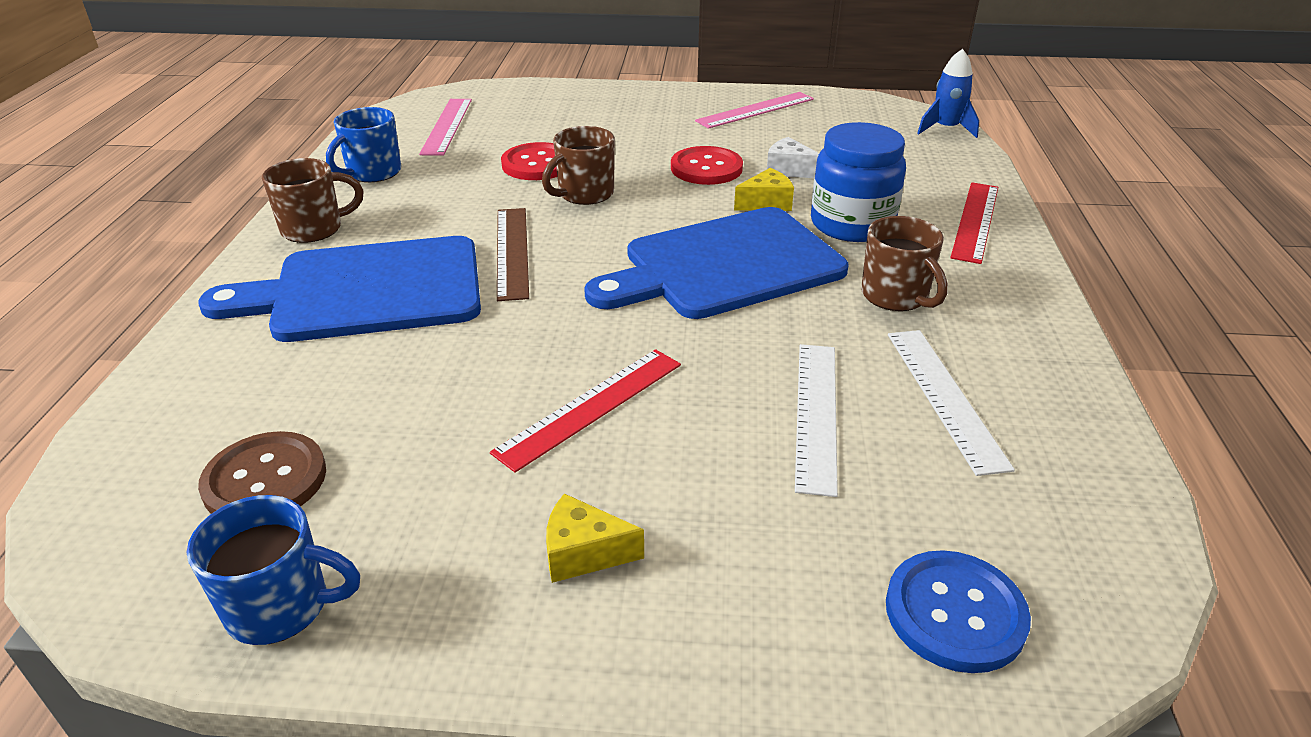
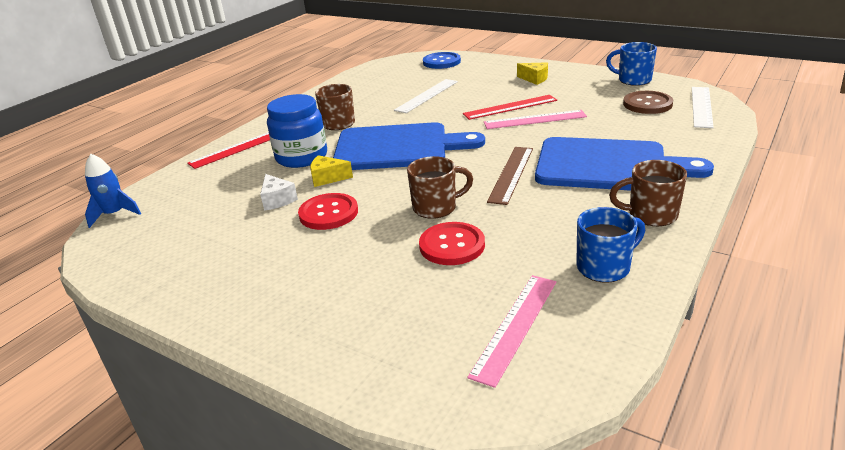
camera: 150 degrees left, 5 degrees down
pink ruler [695,92,814,129] -> pink ruler moved to [484,110,587,129]
white ruler [888,330,1015,476] -> white ruler moved to [692,87,714,128]

